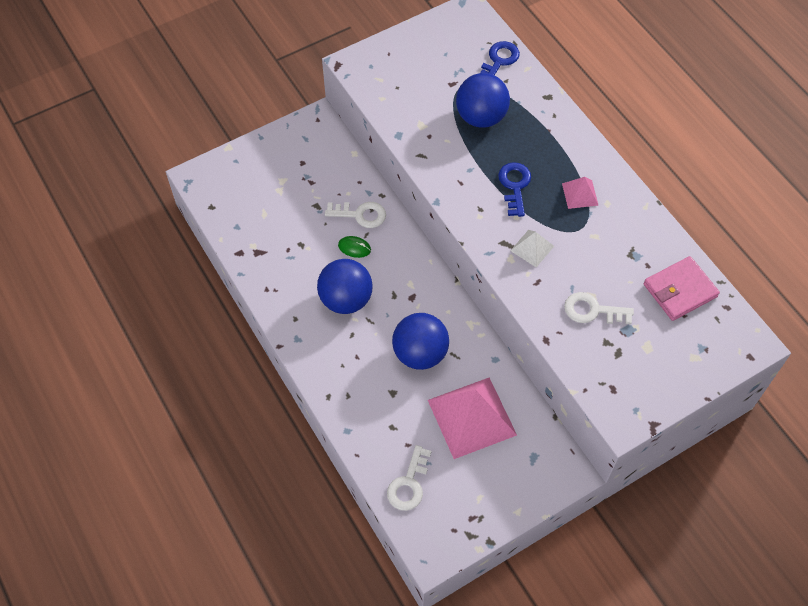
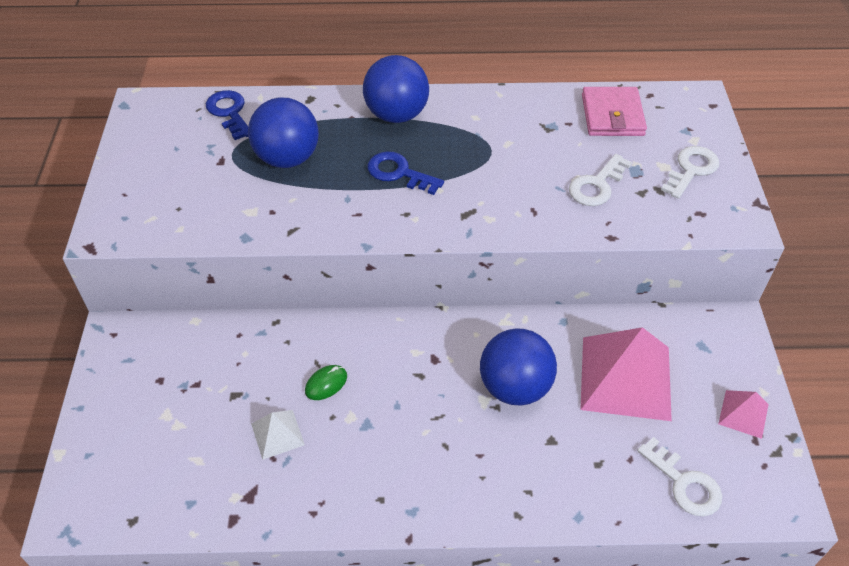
camera: 60 degrees left, 10 degrees down
blue ball [317,259,373,314] -> blue ball moved to [363,55,429,123]
white key [325,202,386,228] -> white key moved to [661,146,719,199]
white pyramid [510,230,554,267] -> white pyramid moved to [251,410,305,460]
pink pyramid [562,177,599,209] -> pink pyramid moved to [718,390,769,439]

